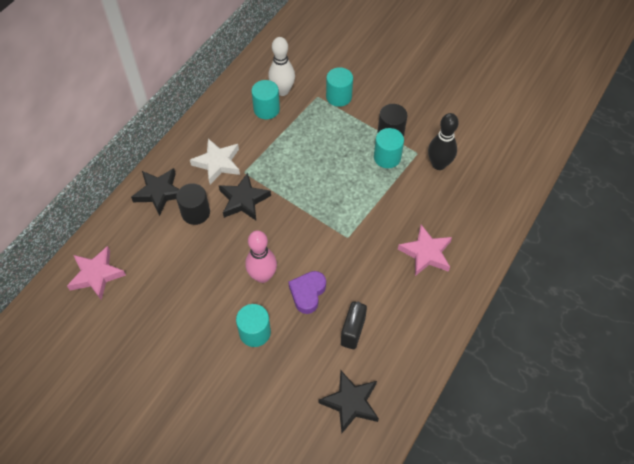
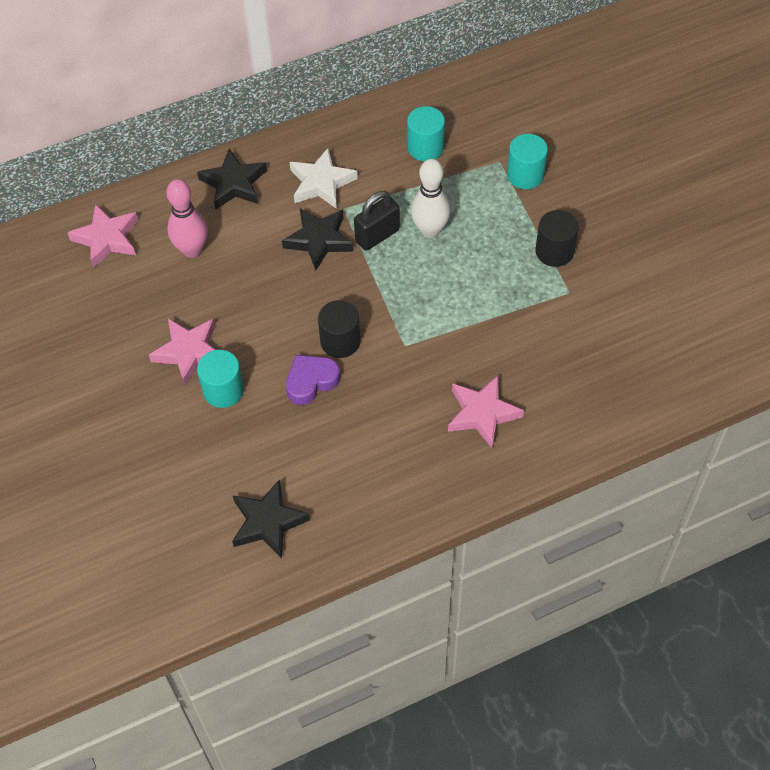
camera: 35 degrees right, 0 degrees up
black cylinder [176,183,210,225] -> black cylinder moved to [318,300,361,358]
pink bowling pin [245,230,277,283] -> pink bowling pin moved to [166,179,208,258]
white bowling pin [268,37,295,96] -> white bowling pin moved to [411,159,451,238]
black padlock [341,302,367,349] -> black padlock moved to [354,191,400,251]
turquoise cylinder [374,128,404,168] -> none
black bowling pin [428,113,459,170] -> none
none -> pink star [149,318,216,386]

